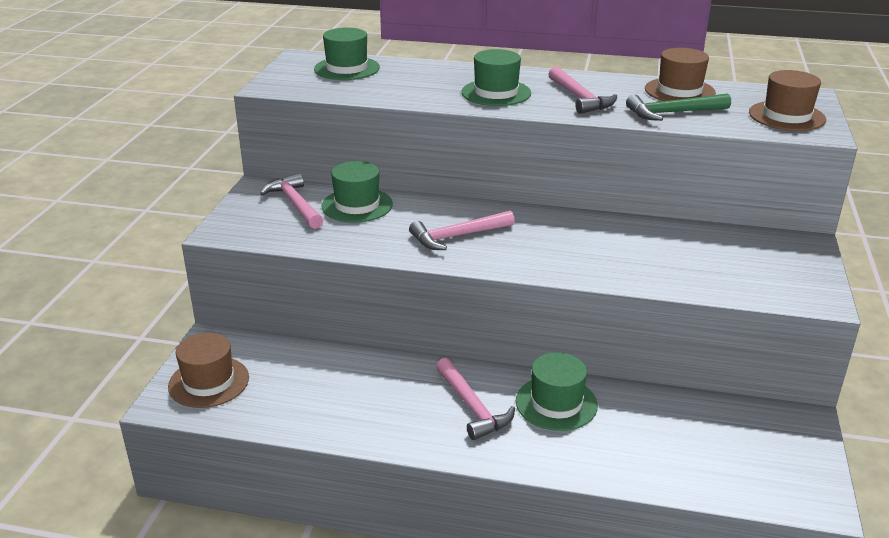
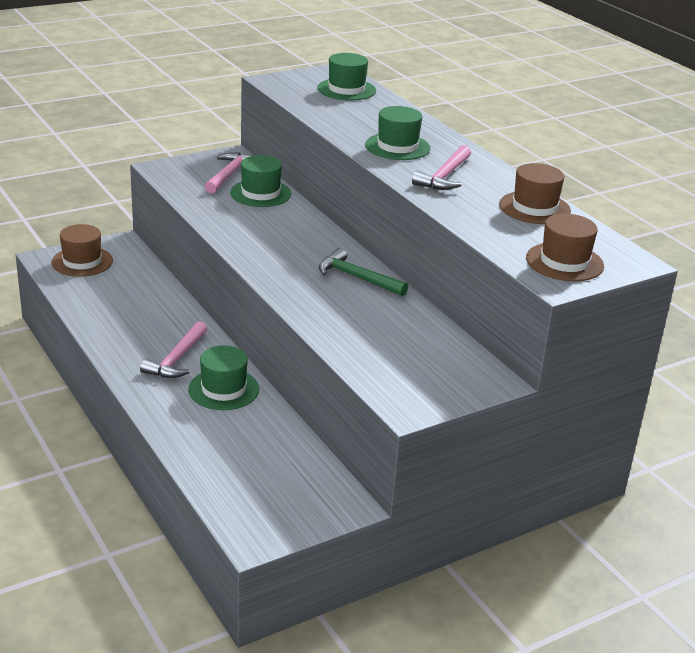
camera: 45 degrees right, 0 degrees up
pink hammer [409,211,515,250] -> none
green hammer [626,93,731,121] -> green hammer moved to [319,248,408,296]

